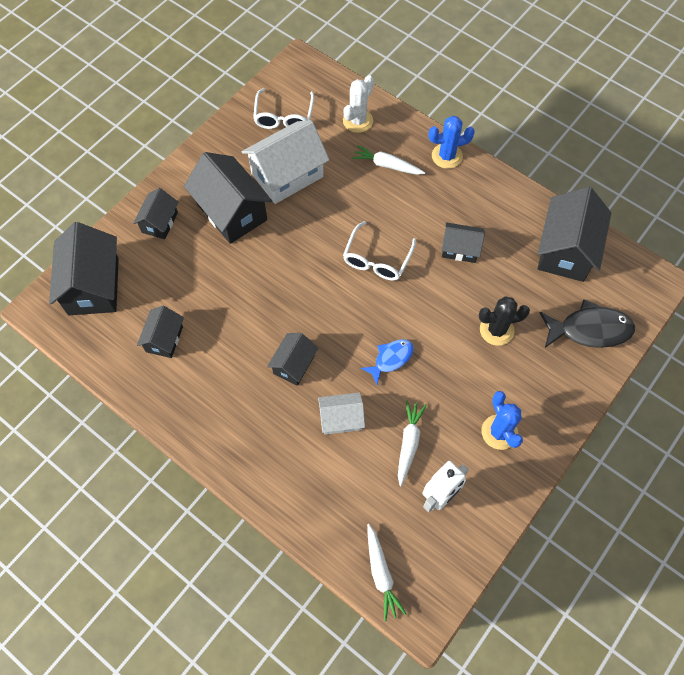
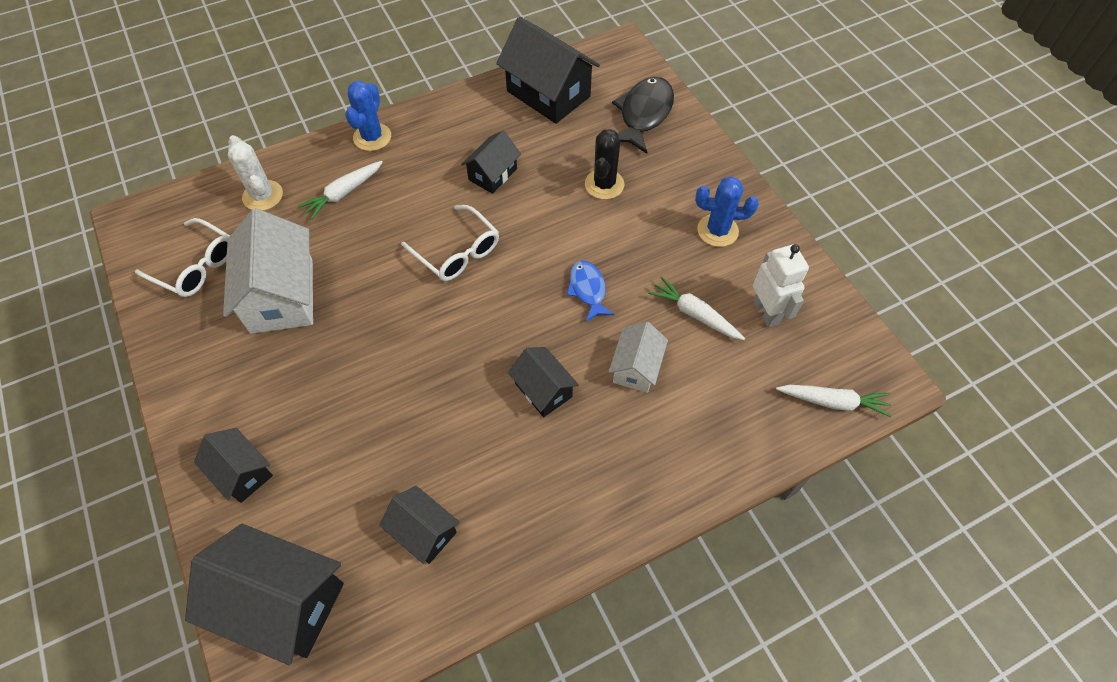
camera: 65 degrees left, 5 degrees down
black house [184,152,272,244] -> none

